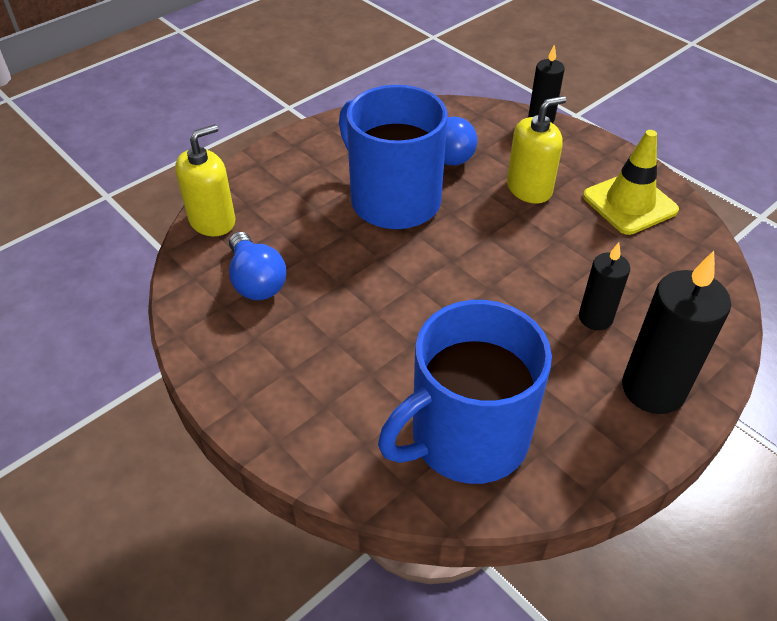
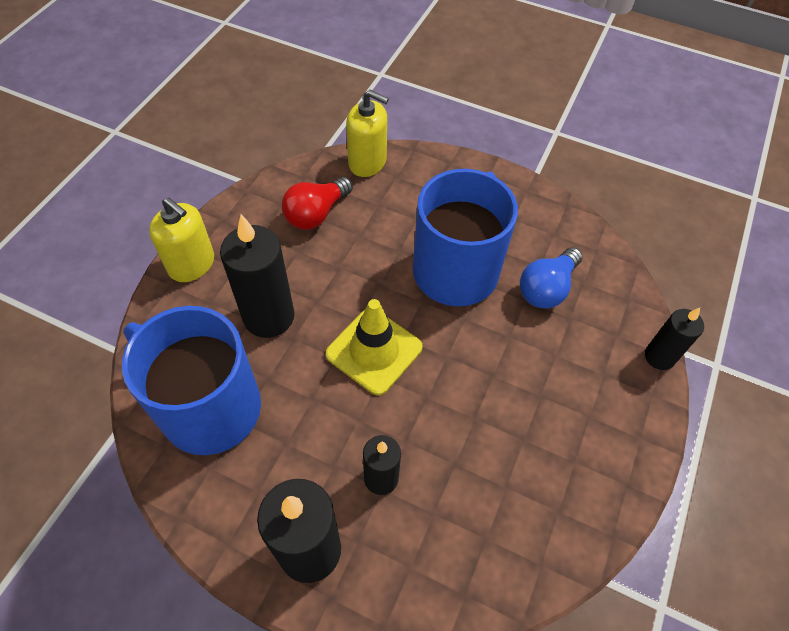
camera: 65 degrees right, 10 degrees up
blue light bulb [229,232,286,300] -> red light bulb [282,177,353,230]
yellow soap dispenser [507,96,566,204] -> yellow soap dispenser moved to [149,198,214,282]
yellow traffic cone [583,130,679,235] -> yellow traffic cone moved to [326,299,422,395]
none -> black candle [220,214,295,338]

